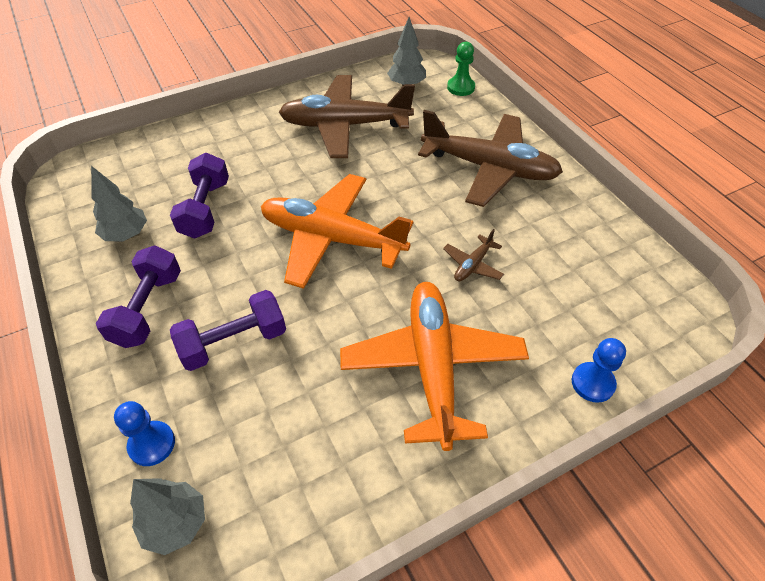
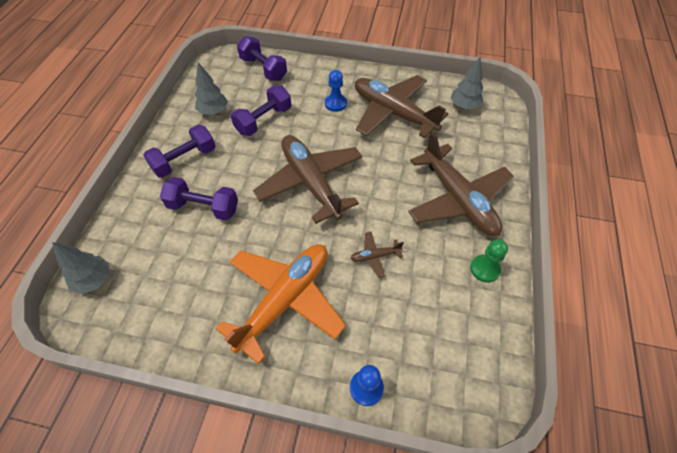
camera: 40 degrees right, 5 degrees up
blue pawn [114,401,175,466] -> blue pawn moved to [325,70,347,112]
orange plane [261,174,413,289] -> brown plane [253,135,363,224]
green pawn [447,42,475,96] -> green pawn moved to [470,239,508,283]
none -> purple dumbbell [237,36,287,81]

